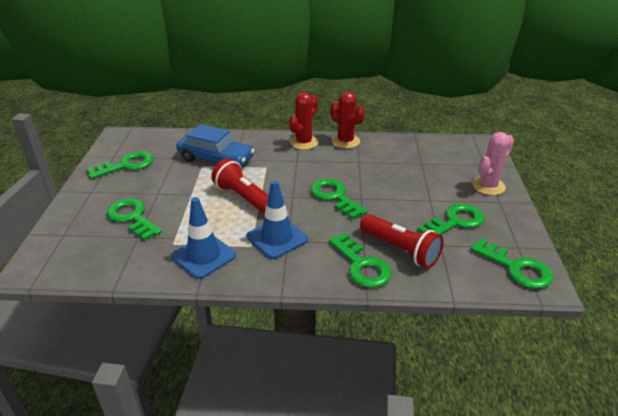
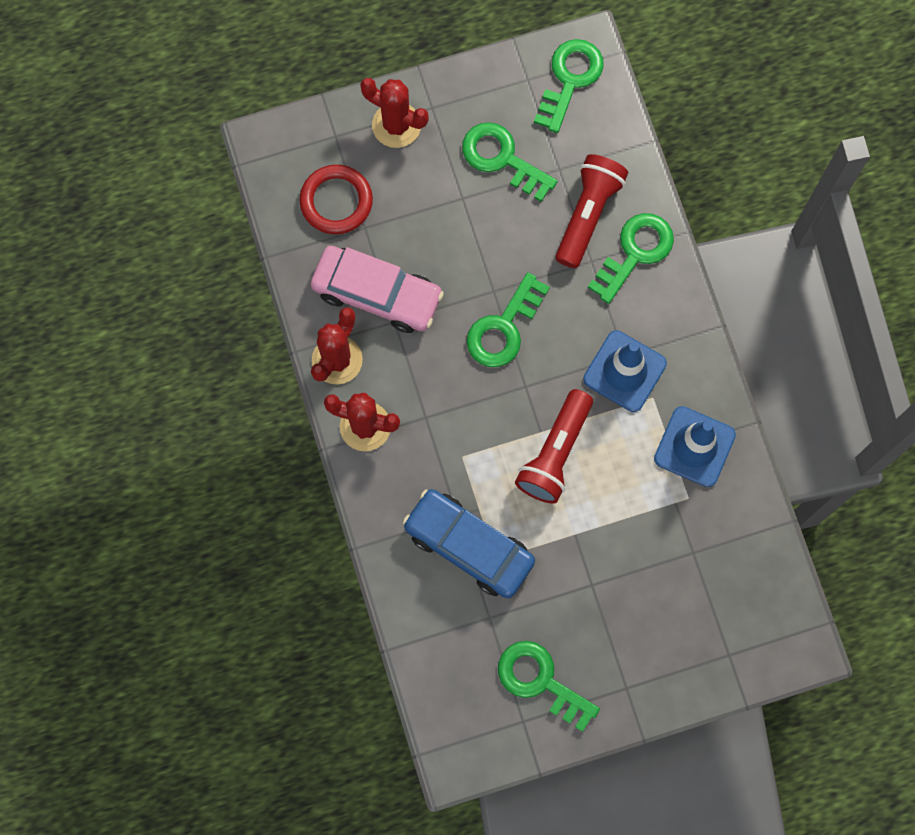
camera: 110 degrees left, 40 degrees up
green key [107,198,162,241] -> none
blue car [176,124,255,167] -> blue car turned 60 degrees counterclockwise [403,489,535,598]
pink cactus [472,132,514,195] -> red cactus [360,78,429,148]
none -> red ring [299,165,373,234]
none -> pink car [311,246,444,333]

